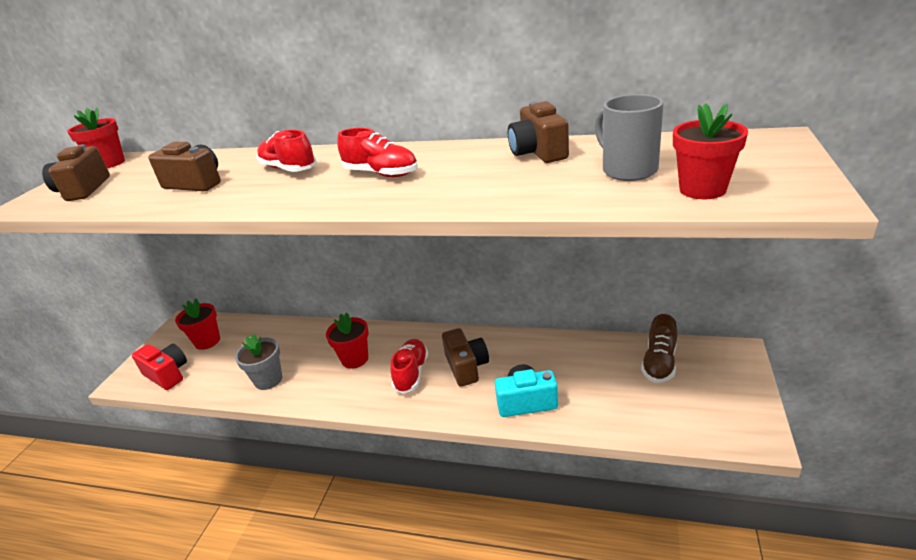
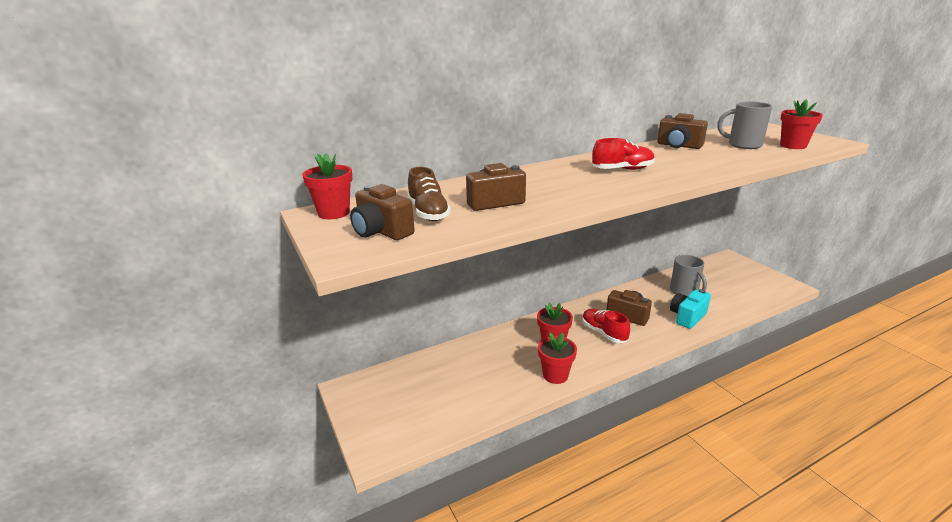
camera: 45 degrees left, 5 degrees down
red camera [132,344,187,390] -> none
red flower pot [175,298,220,350] -> red flower pot moved to [538,332,577,384]
grey flower pot [235,334,282,390] -> none
red shoe [257,130,317,172] -> none
brown shoe [641,314,677,383] -> brown shoe moved to [407,167,451,221]
none -> grey mug [670,255,707,296]

